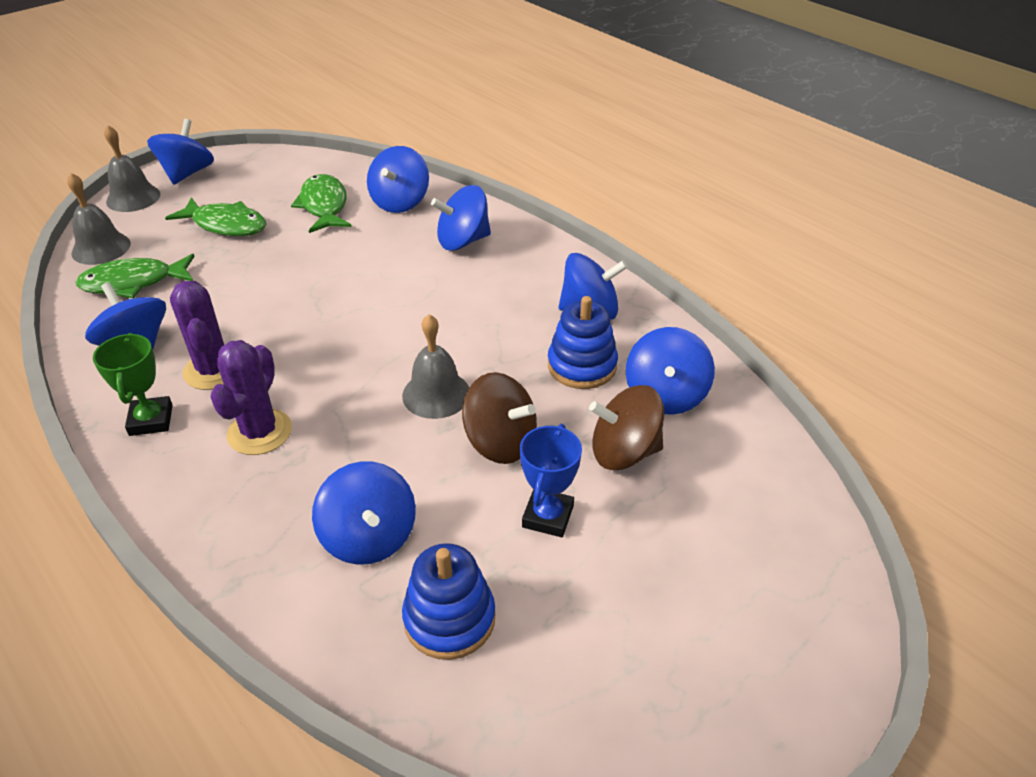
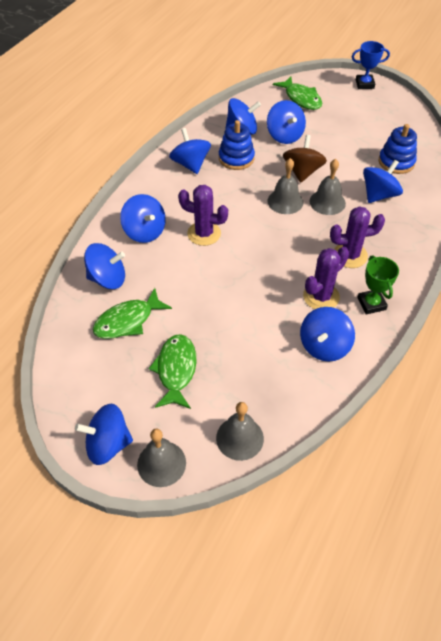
camera: 110 degrees left, 10 degrees up
green fish [75,254,195,298] -> green fish moved to [273,76,322,110]
green trophy [93,333,173,436] -> green trophy turned 75 degrees counterclockwise [357,255,399,315]
blue trophy [520,424,582,537] -> blue trophy moved to [352,41,390,89]
brown spinning top [589,385,664,470] -> blue spinning top [267,100,306,144]
none -> purple cactus [178,185,228,246]
none -> grey bell [309,159,346,215]

